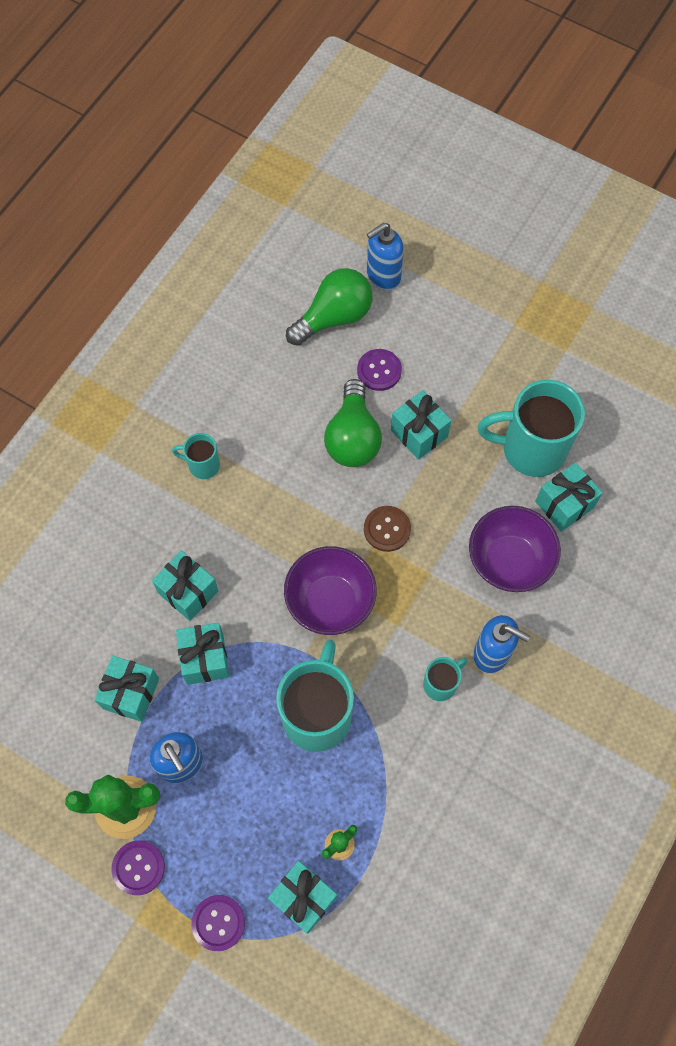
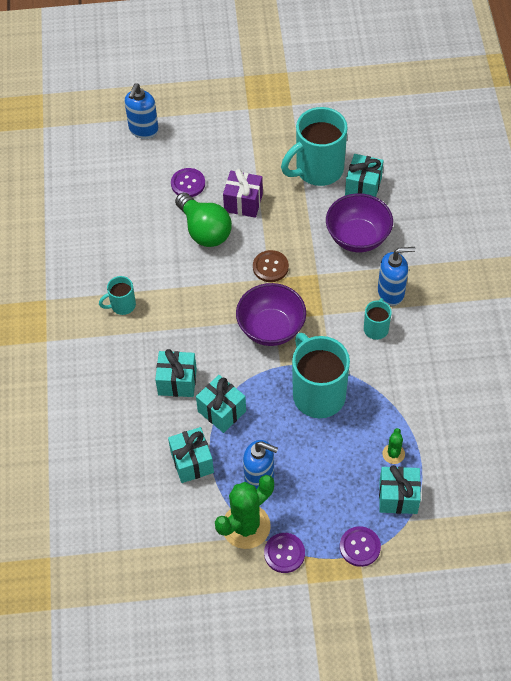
camera: 35 degrees left, 10 degrees down
green light bulb [286,268,373,346] -> none
turquoise gift [391,390,451,460] -> purple gift [223,169,263,218]

